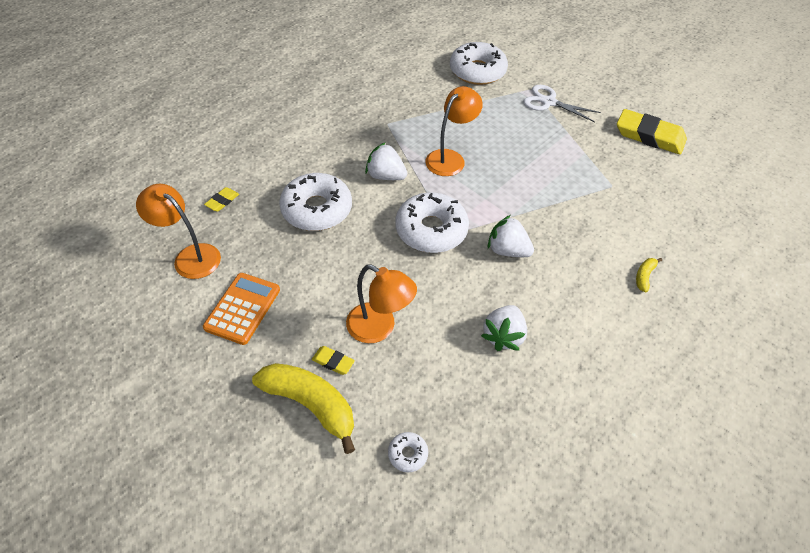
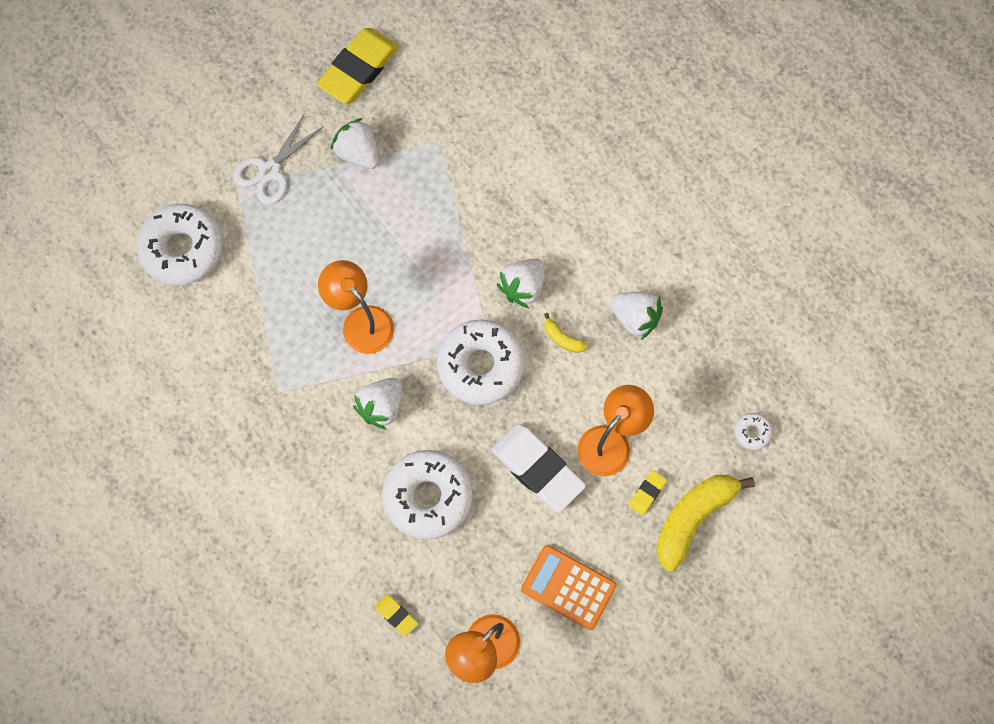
camera: 80 degrees left, 20 degrees up
yellow banana [636,258,662,292] -> yellow banana moved to [544,313,588,353]
none -> white strawberry [331,118,379,169]
none -> white eraser [491,424,586,513]

